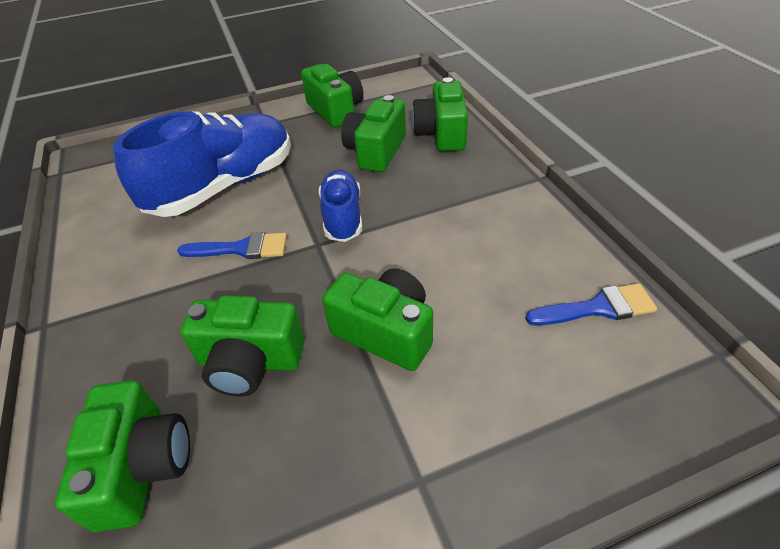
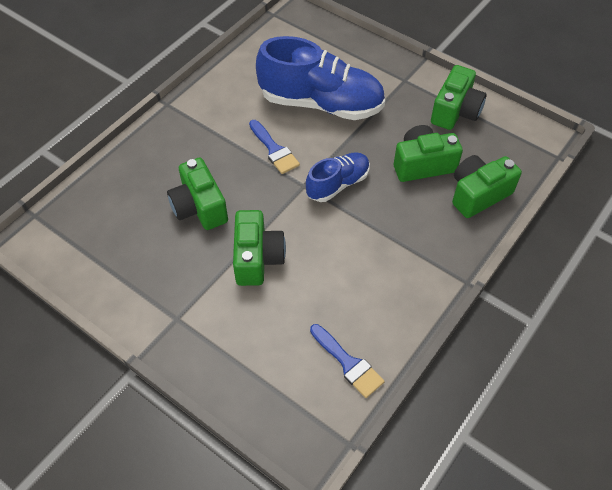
camera: 55 degrees right, 10 degrees up
green camera [55,380,190,532] -> none

